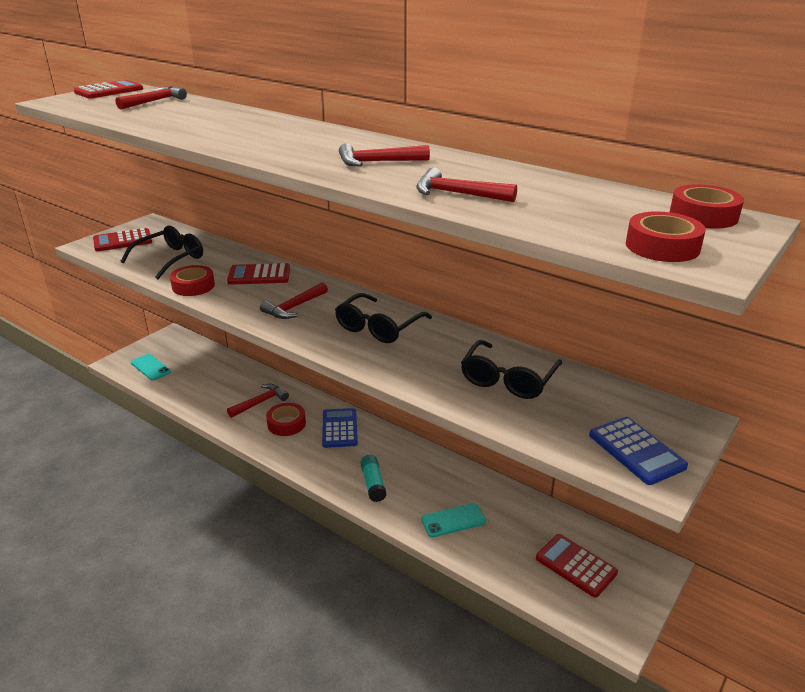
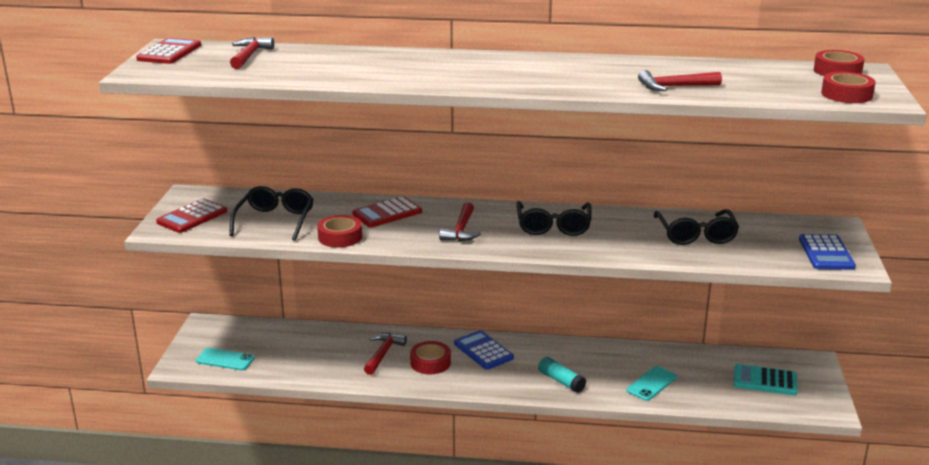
camera: 30 degrees left, 5 degrees down
red hammer [339,143,430,166] -> none
red calculator [536,534,618,598] -> turquoise calculator [734,364,798,395]
blue calculator [589,417,688,485] -> blue calculator turned 60 degrees clockwise [799,234,856,270]

